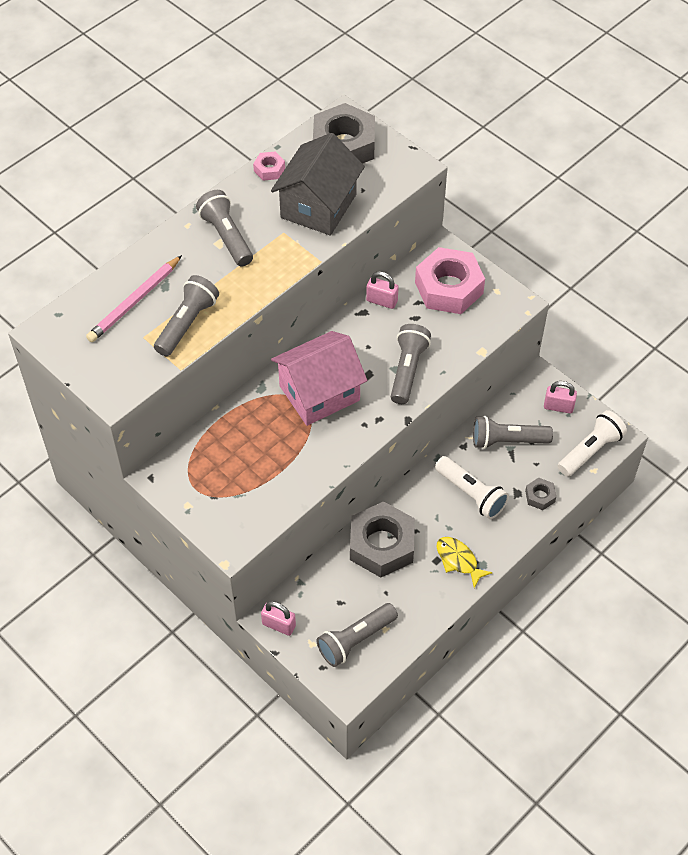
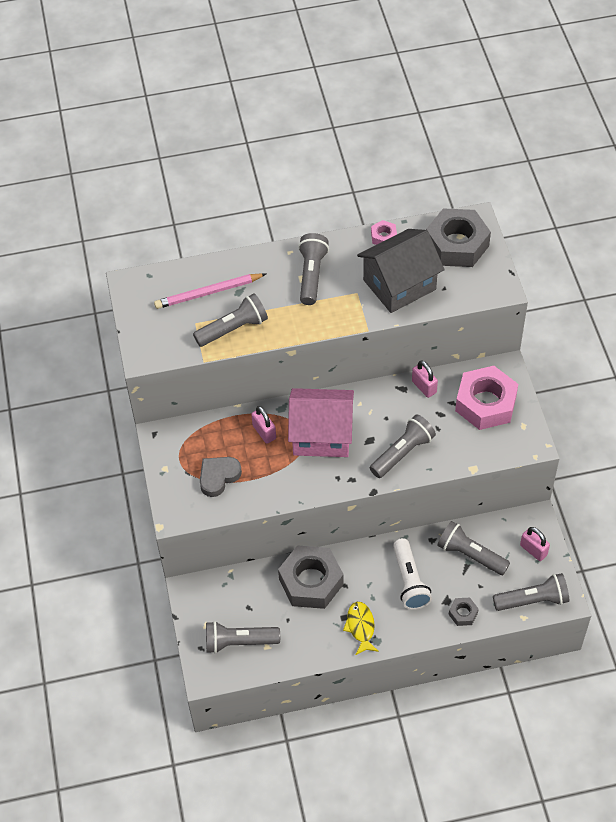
camera: 35 degrees right, 0 degrees up
pink padlock [261,601,296,636] -> pink padlock moved to [251,406,276,444]
white flashlight [558,410,627,477] -> grey flashlight [493,573,569,611]
none -> grey heart [200,457,242,497]

